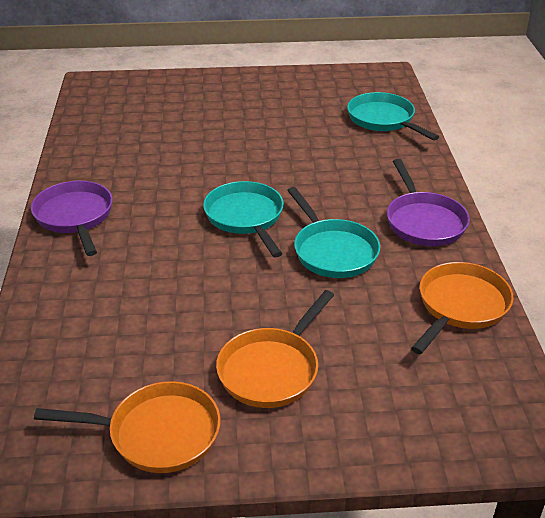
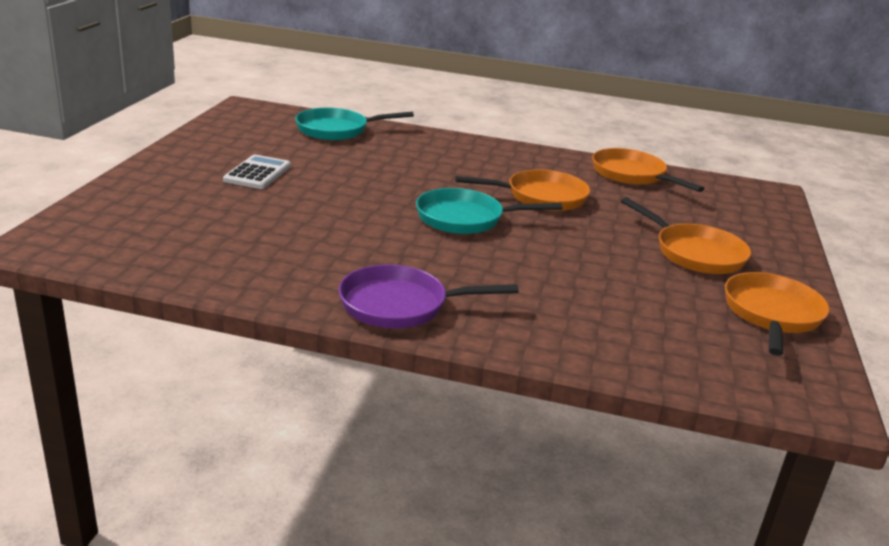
camera: 75 degrees left, 10 degrees down
turquoise pan [287,187,380,278] -> orange pan [455,169,590,211]
purple pan [387,159,470,246] -> none
none -> white calculator [223,155,291,189]

